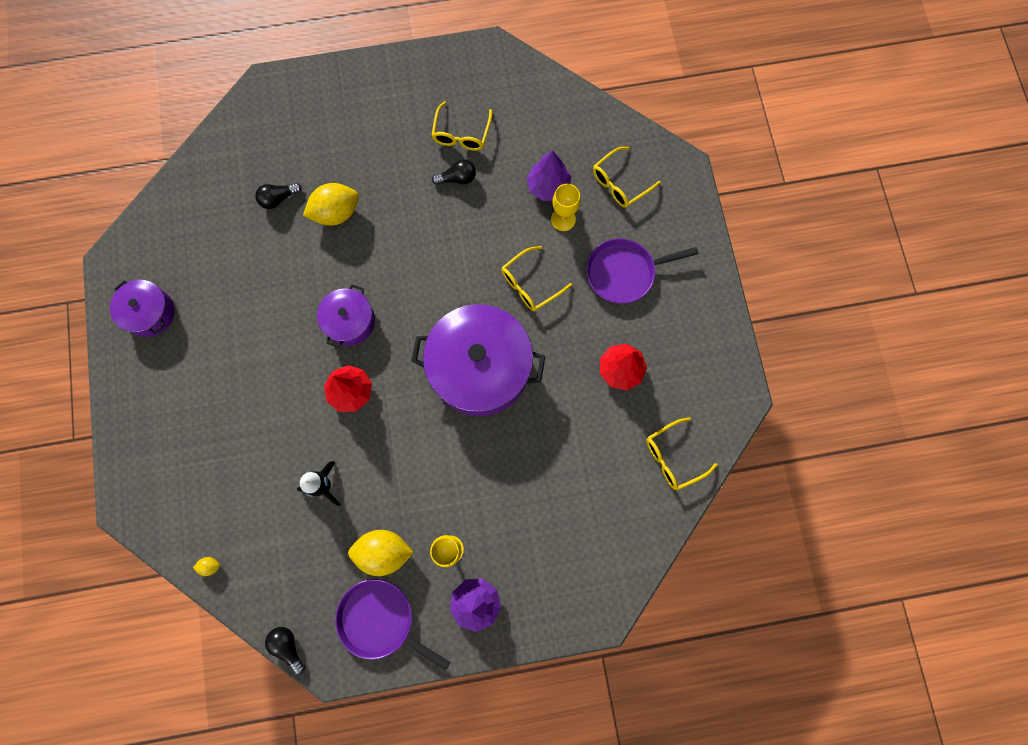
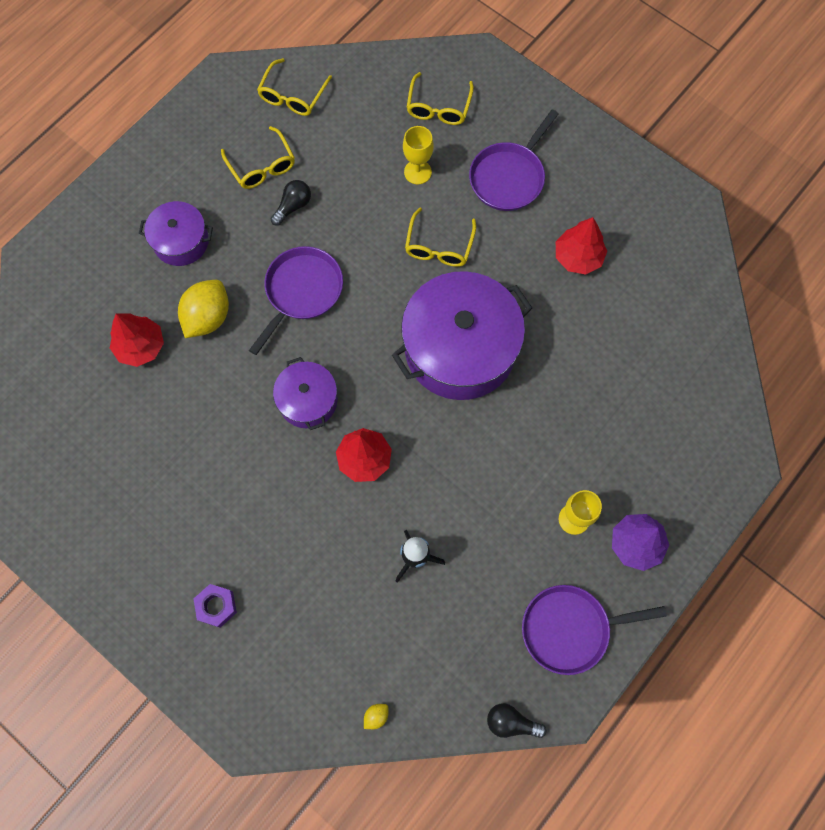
camera: 40 degrees left, 5 degrees down
purple pot [110,280,175,337] -> purple pot moved to [139,201,213,266]
black light bulb [255,183,302,209] -> red tree [110,313,164,367]
yellow lemon [348,530,414,576] -> none
purple tree [527,151,571,201] -> none
yellow glasses [646,417,717,490] -> yellow glasses moved to [257,58,332,116]
none -> purple nut [194,584,237,628]
none -> purple pan [249,246,343,355]

